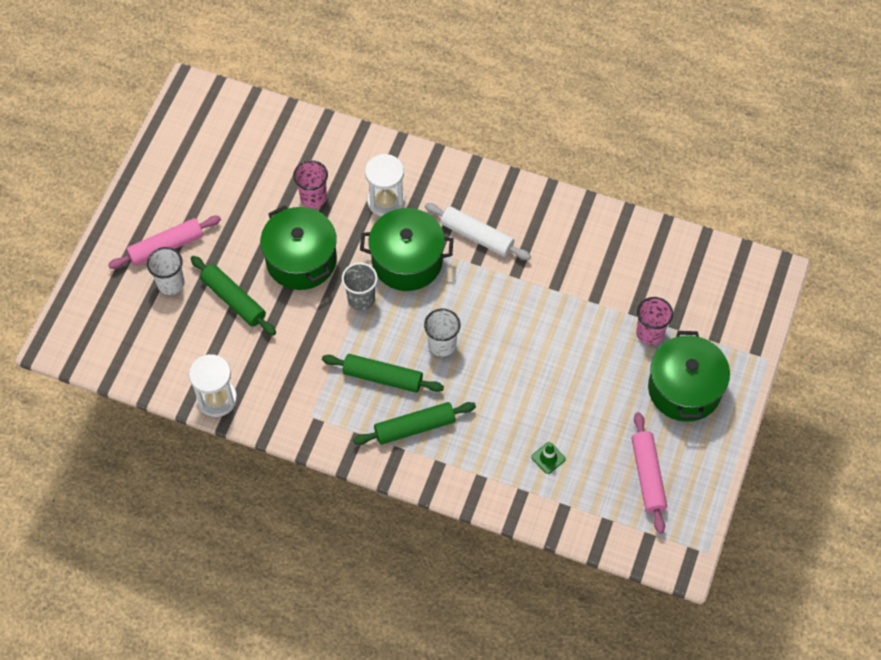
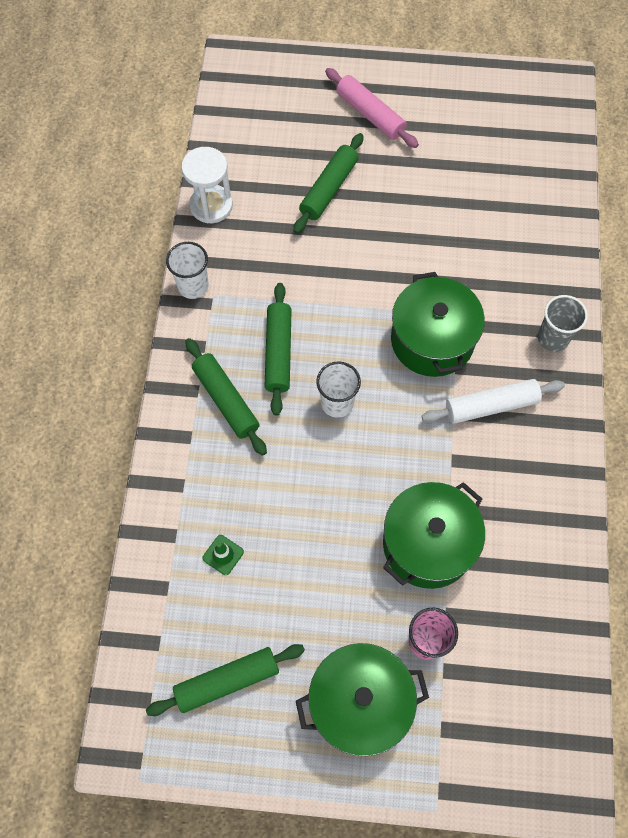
camera: 75 degrees right, 5 degrees up
white cup [147,247,184,295] -> white cup moved to [166,242,209,299]
green pot [260,205,337,290] -> green pot moved to [383,482,485,589]
pink cup [293,160,328,208] -> none
grey cup [342,262,378,311] -> grey cup moved to [538,295,588,352]
white hourglass [365,154,405,216] -> none
white rolling pin [425,203,531,260] -> white rolling pin turned 60 degrees clockwise [422,379,565,424]
pink rolling pin [632,412,667,534] -> green rolling pin [146,644,305,716]

